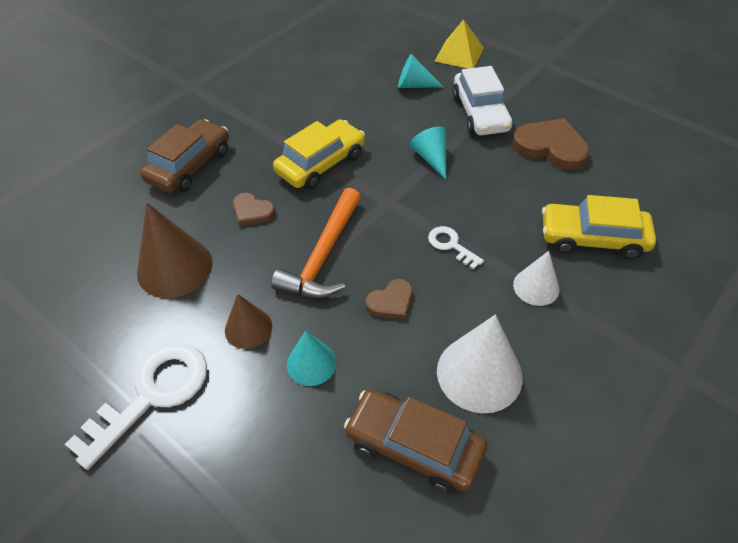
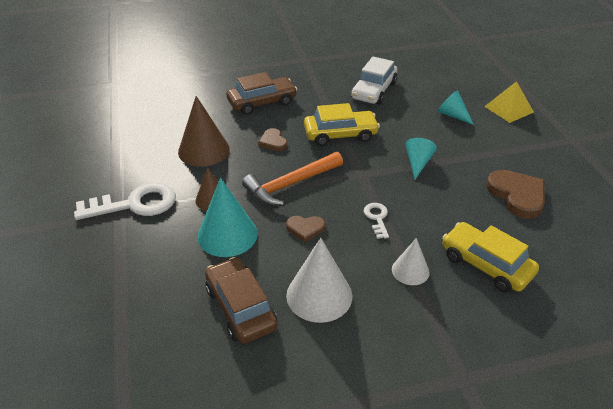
camera: 35 degrees right, 10 degrees down
turquoise cone [287,330,336,386] -> turquoise cone [198,178,258,257], size x1.69
white car [452,66,512,135] -> white car moved to [351,57,397,105]

